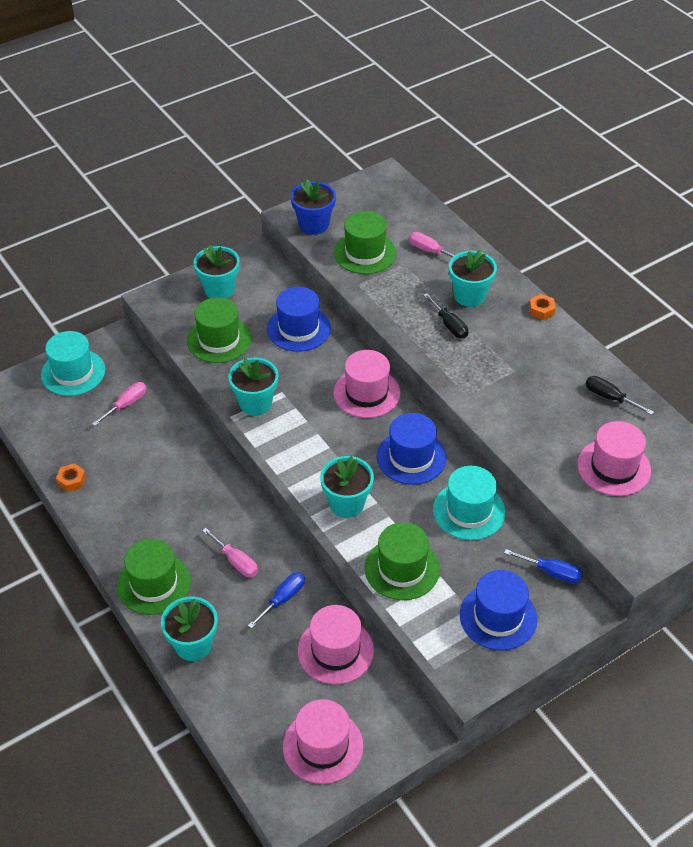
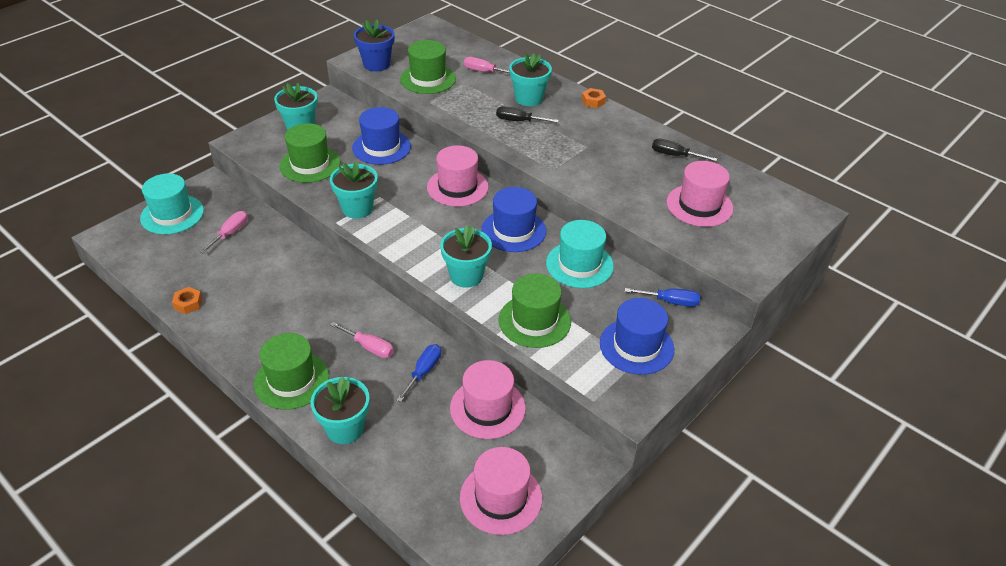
camera: 15 degrees left, 5 degrees down
black screwdriver [423,293,468,338] -> black screwdriver turned 150 degrees clockwise [496,106,559,123]

